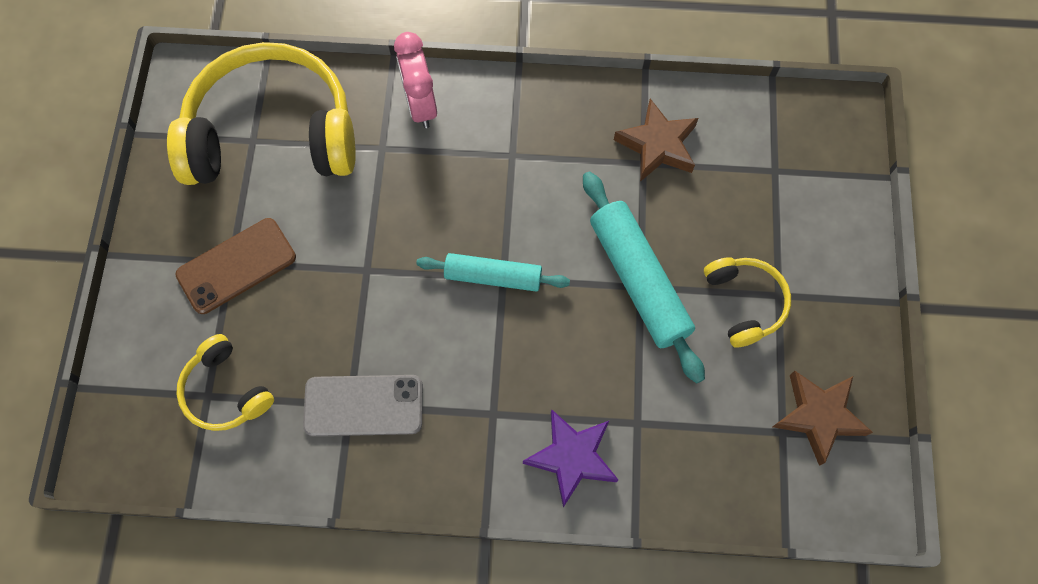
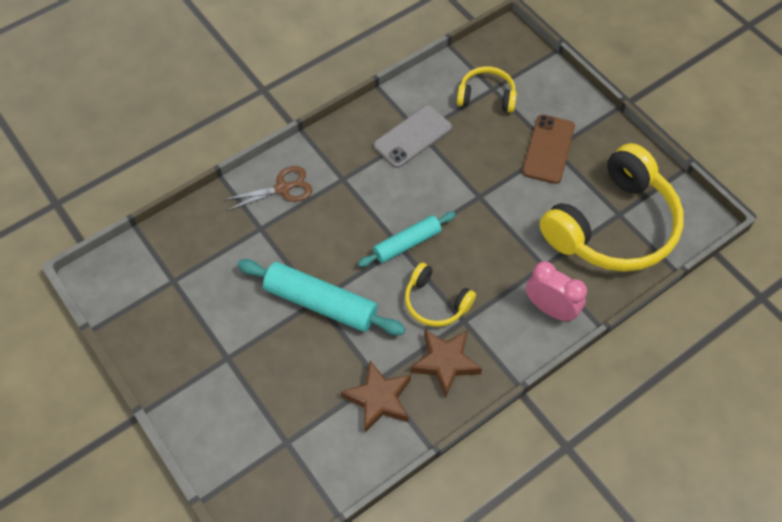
camera: 140 degrees right, 10 degrees down
purple star [523,409,618,508] -> brown scissors [223,166,312,211]
yellow headphones [704,257,791,347] -> yellow headphones moved to [405,263,476,327]
brown star [772,371,873,466] -> brown star moved to [410,330,482,397]

